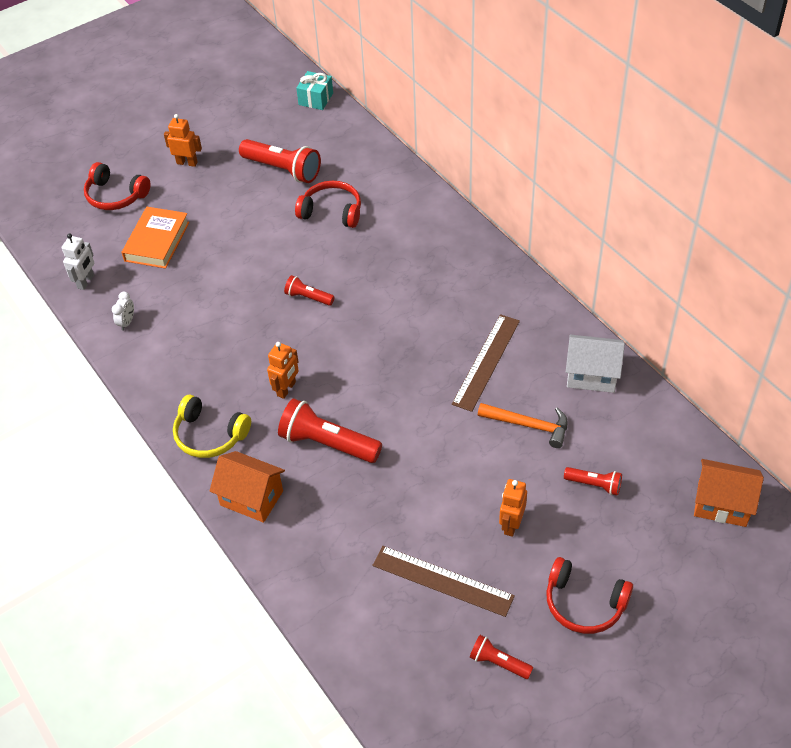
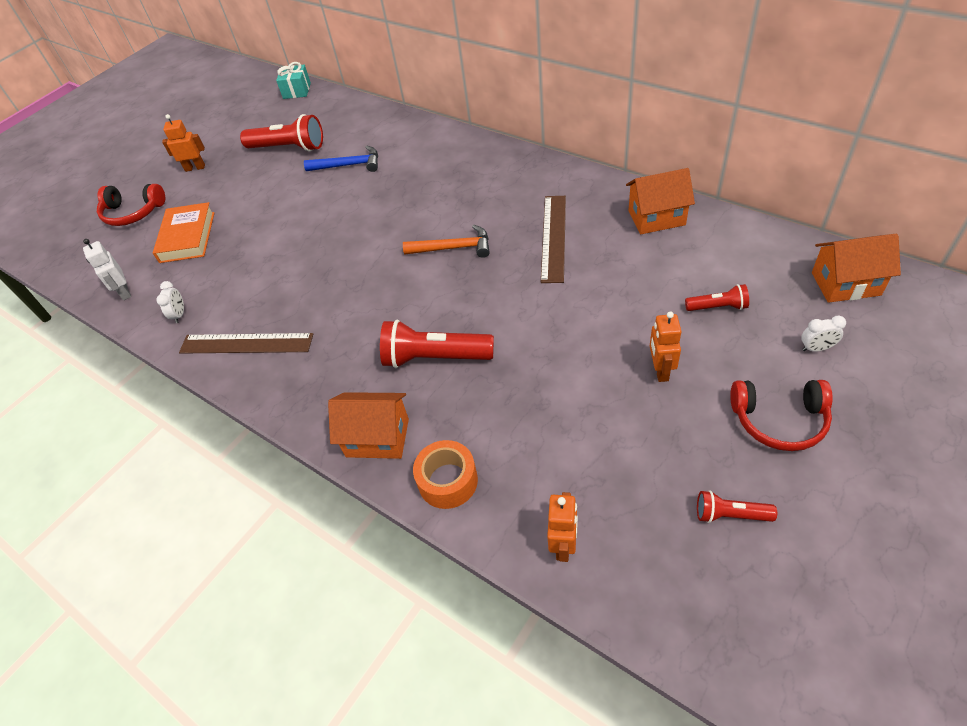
camera: 15 degrees left, 0 degrees up
white robot [62,234,94,290] -> white robot turned 150 degrees clockwise [83,239,131,300]
yellow headphones [173,395,251,458] -> none
orange robot [267,342,299,399] -> orange robot moved to [547,492,578,562]
red flashlight [284,275,335,306] -> none
red headphones [295,181,361,228] -> blue hammer [304,146,378,172]
brown ruler [372,546,515,617] -> brown ruler moved to [179,333,313,354]
orange hammer [478,403,568,448] -> orange hammer moved to [403,225,490,258]
white house [566,335,625,393] -> orange house [626,168,695,234]
none -> orange tape [413,440,478,509]
none -> white clock [801,316,846,352]

